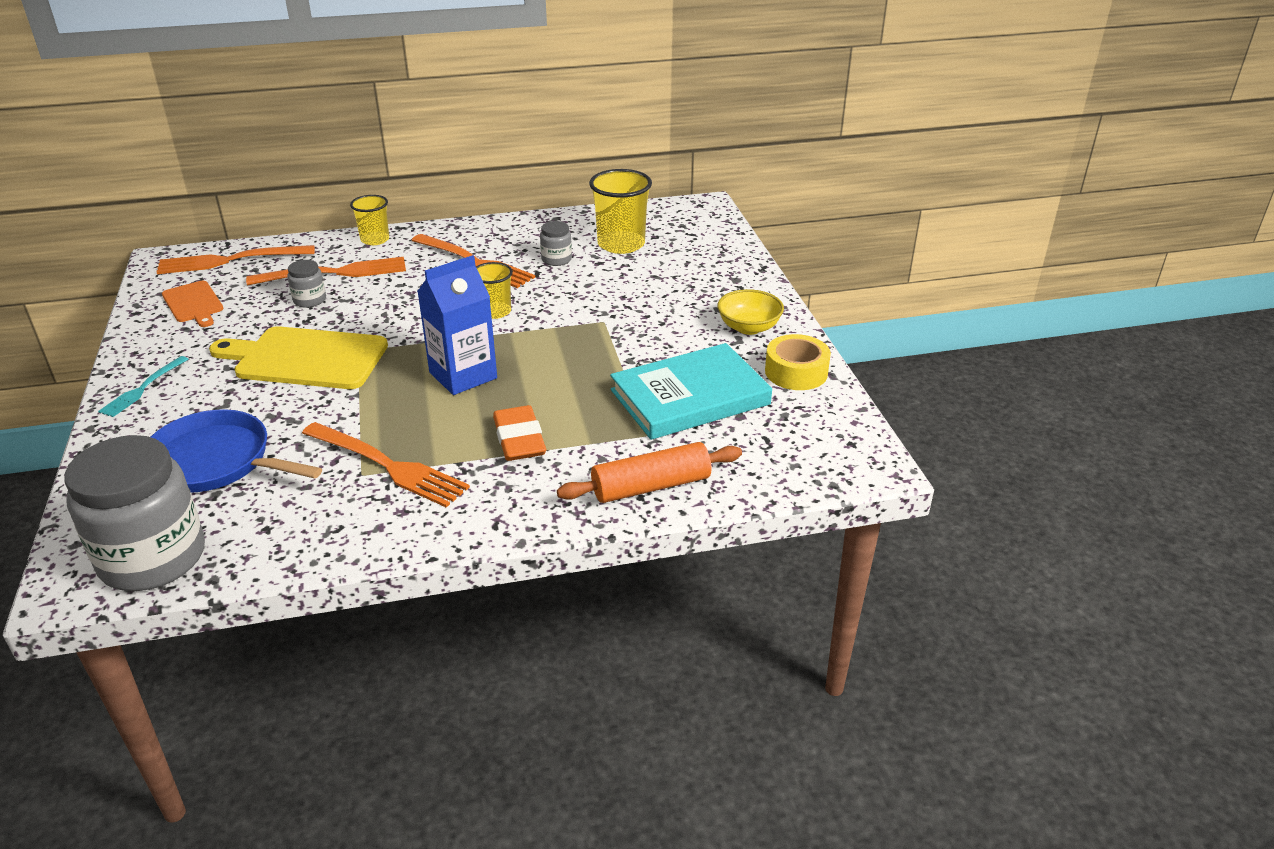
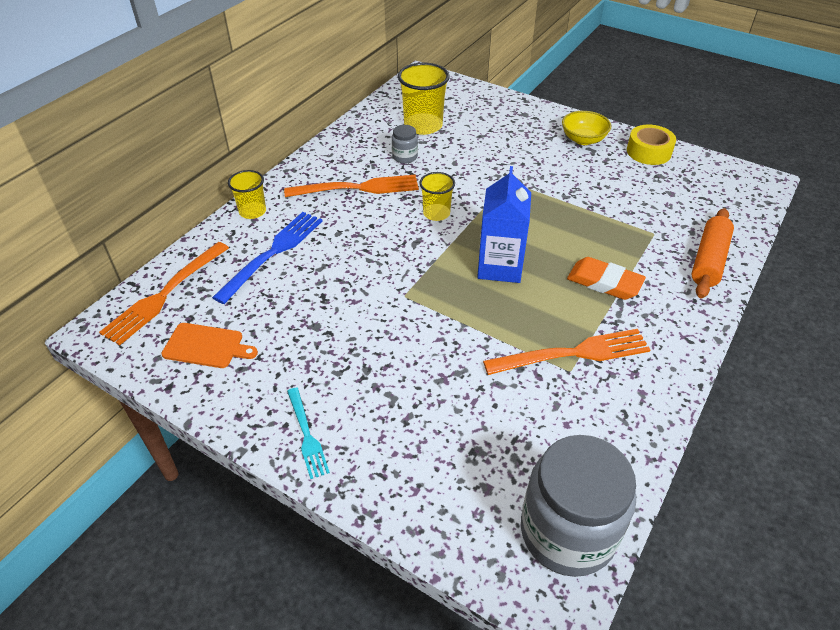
camera: 45 degrees left, 10 degrees up
blue pan [151,409,322,492] -> none
yellow cutting board [209,326,388,389] -> none
orange fork [246,257,406,286] -> blue fork [212,212,323,304]
grey jar [287,260,326,308] -> none
turquoise book [610,343,772,440] -> none

